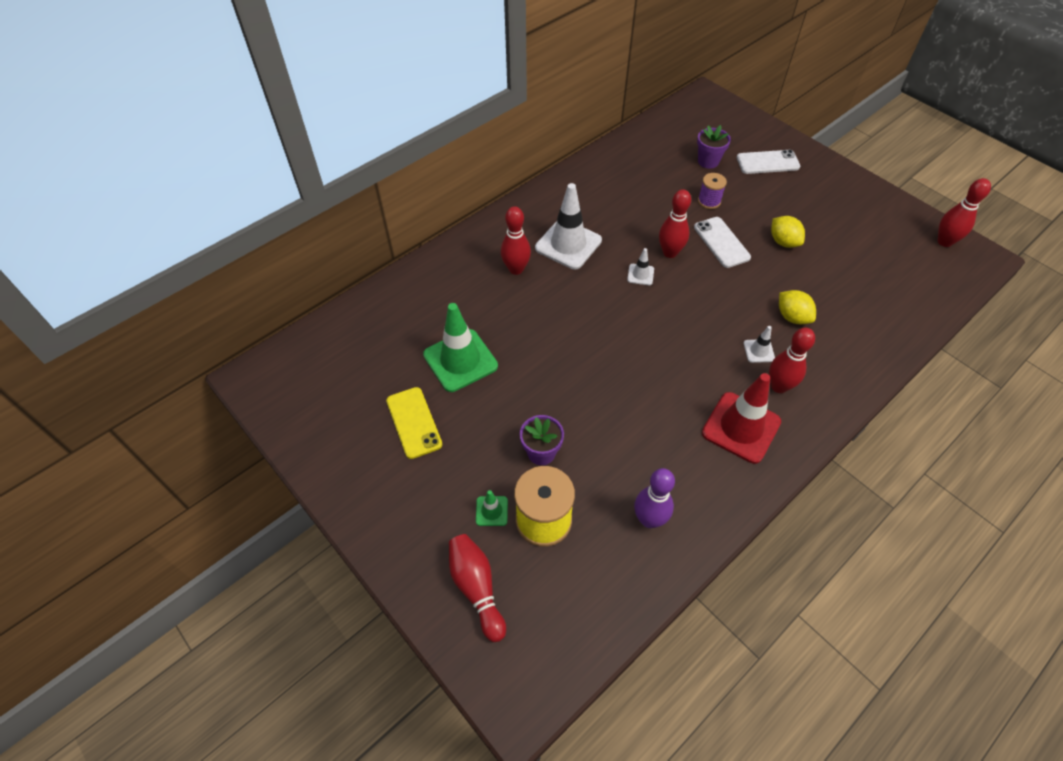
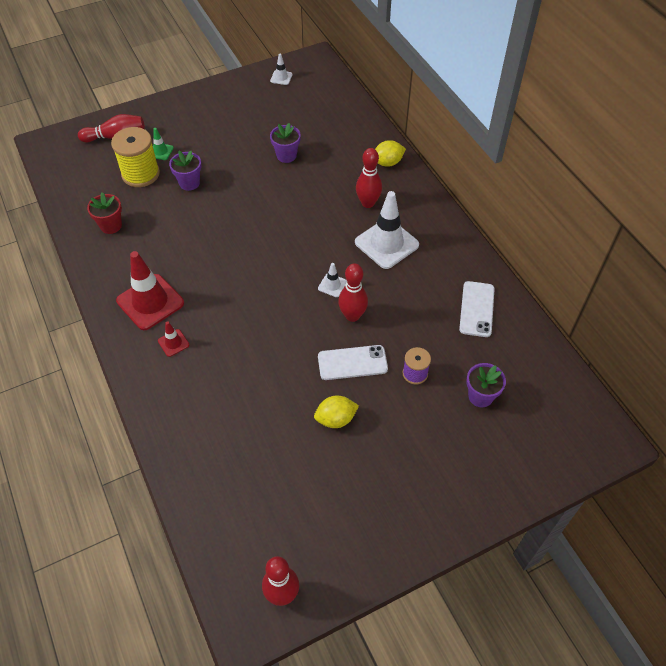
camera: 105 degrees right, 0 degrees up
yellow phone [386,387,442,459] -> none
green traffic cone [423,303,498,392] -> purple flower pot [270,123,301,163]
purple bowling pin [634,468,675,528] -> red flower pot [87,192,122,234]
white phone [737,150,800,174] -> white phone moved to [459,281,495,337]
white traffic cone [744,326,775,363] -> white traffic cone moved to [270,54,293,85]
red bowling pin [769,328,815,393] -> red traffic cone [158,321,189,357]
yellow lemon [779,290,816,324] -> yellow lemon moved to [375,140,406,167]

